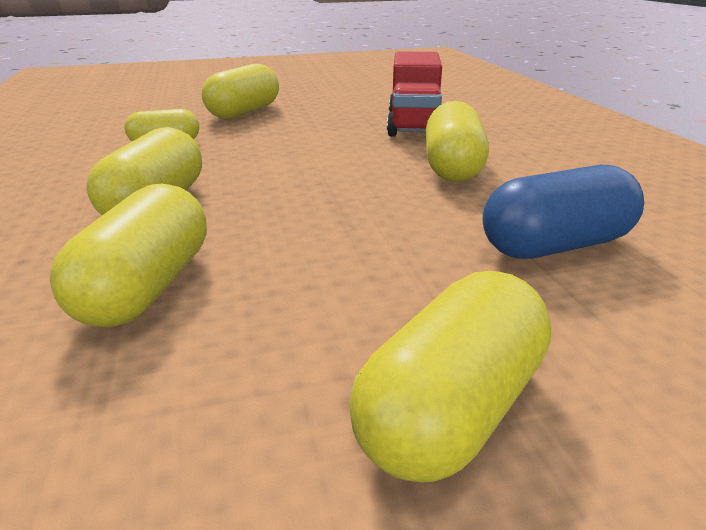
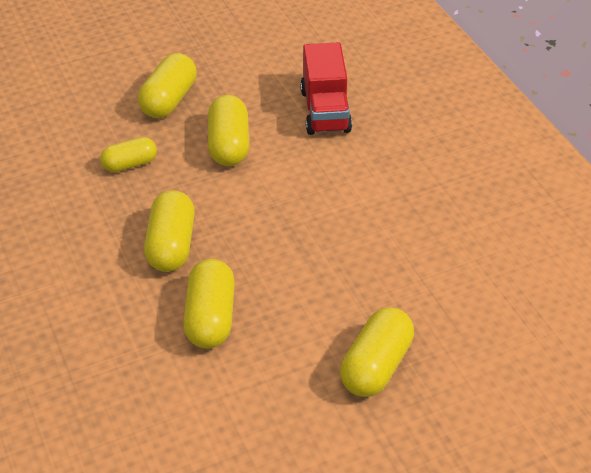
camera: 10 degrees left, 15 degrees up
yellow capsule [426,101,489,182] -> yellow capsule moved to [208,95,249,166]
blue capsule [482,165,644,259] -> none

